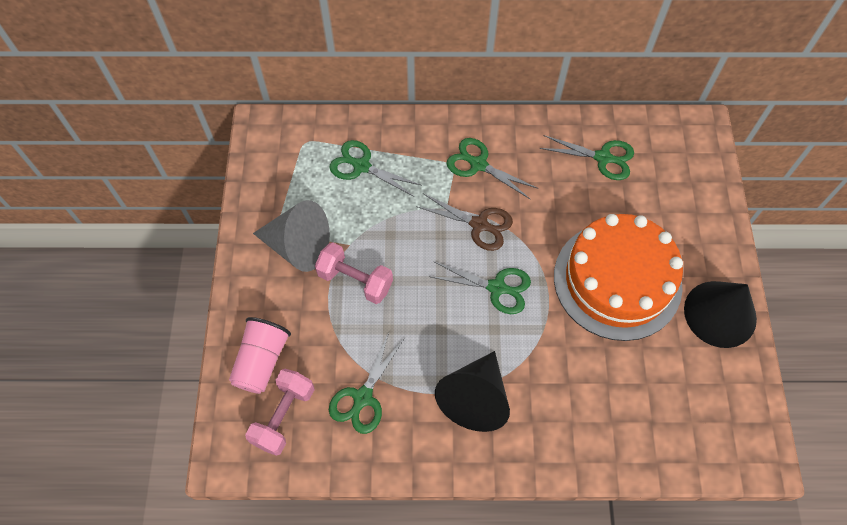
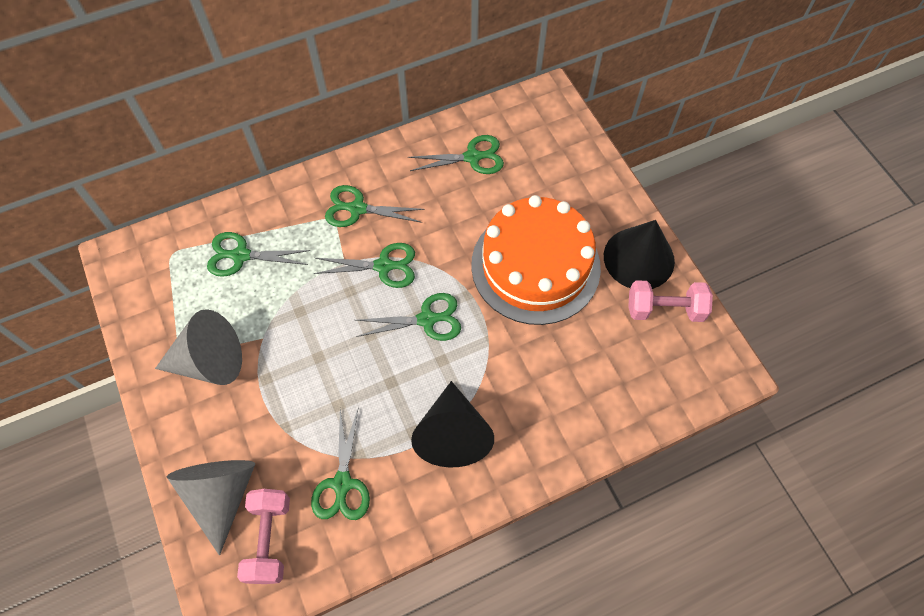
camera: 25 degrees left, 0 degrees up
pink cup [229,317,291,394] -> grey cone [167,460,255,555]
pink dumbbell [315,242,393,304] -> pink dumbbell moved to [628,280,713,322]
brown scissors [416,193,513,251] -> green scissors [314,243,415,288]

